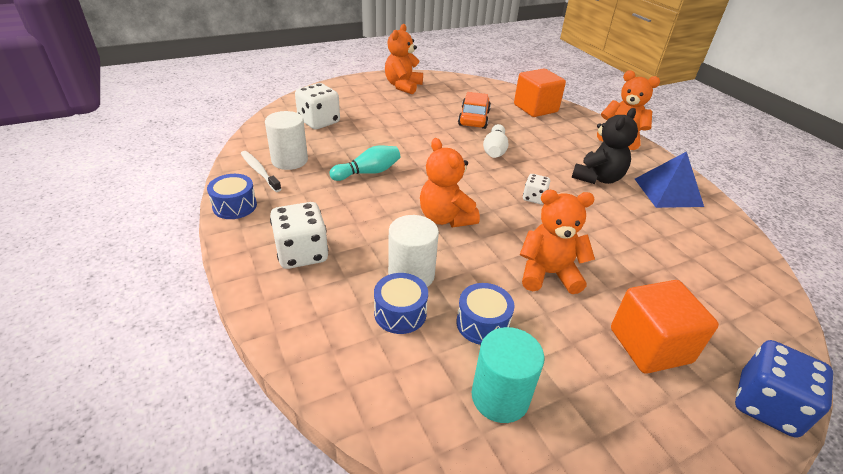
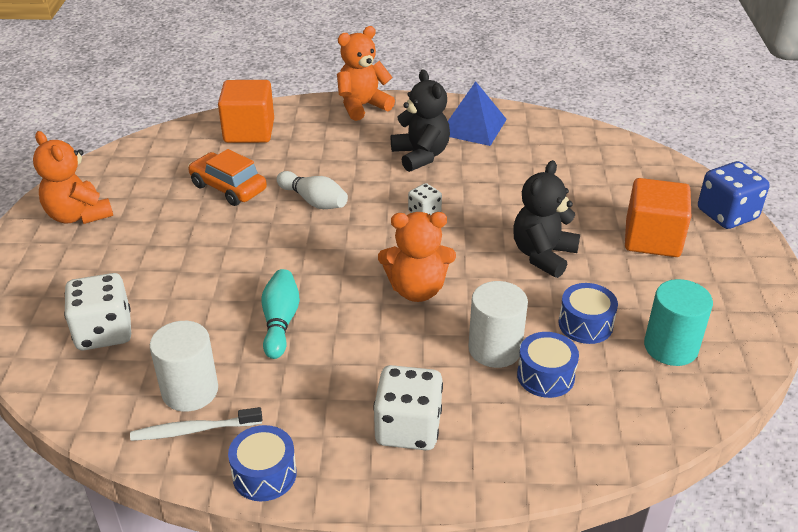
camera: 60 degrees left, 0 degrees up
orange teddy bear [520,190,595,294] -> black teddy bear [513,160,580,278]

